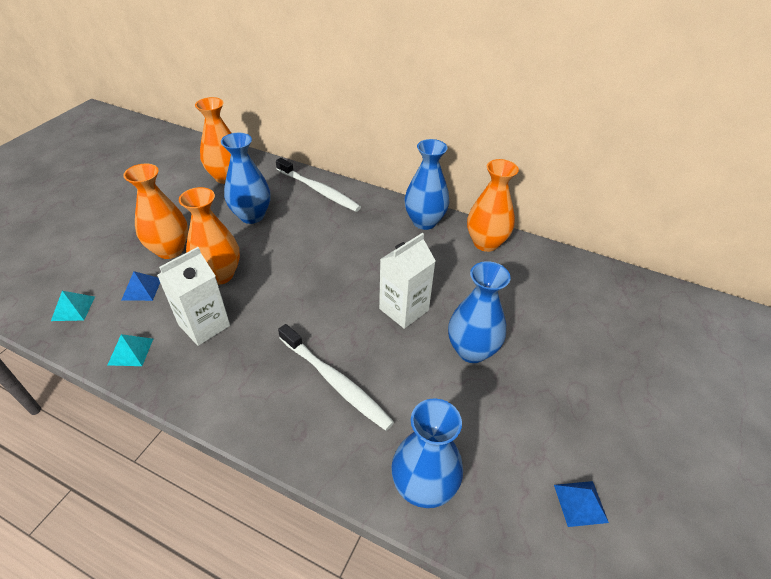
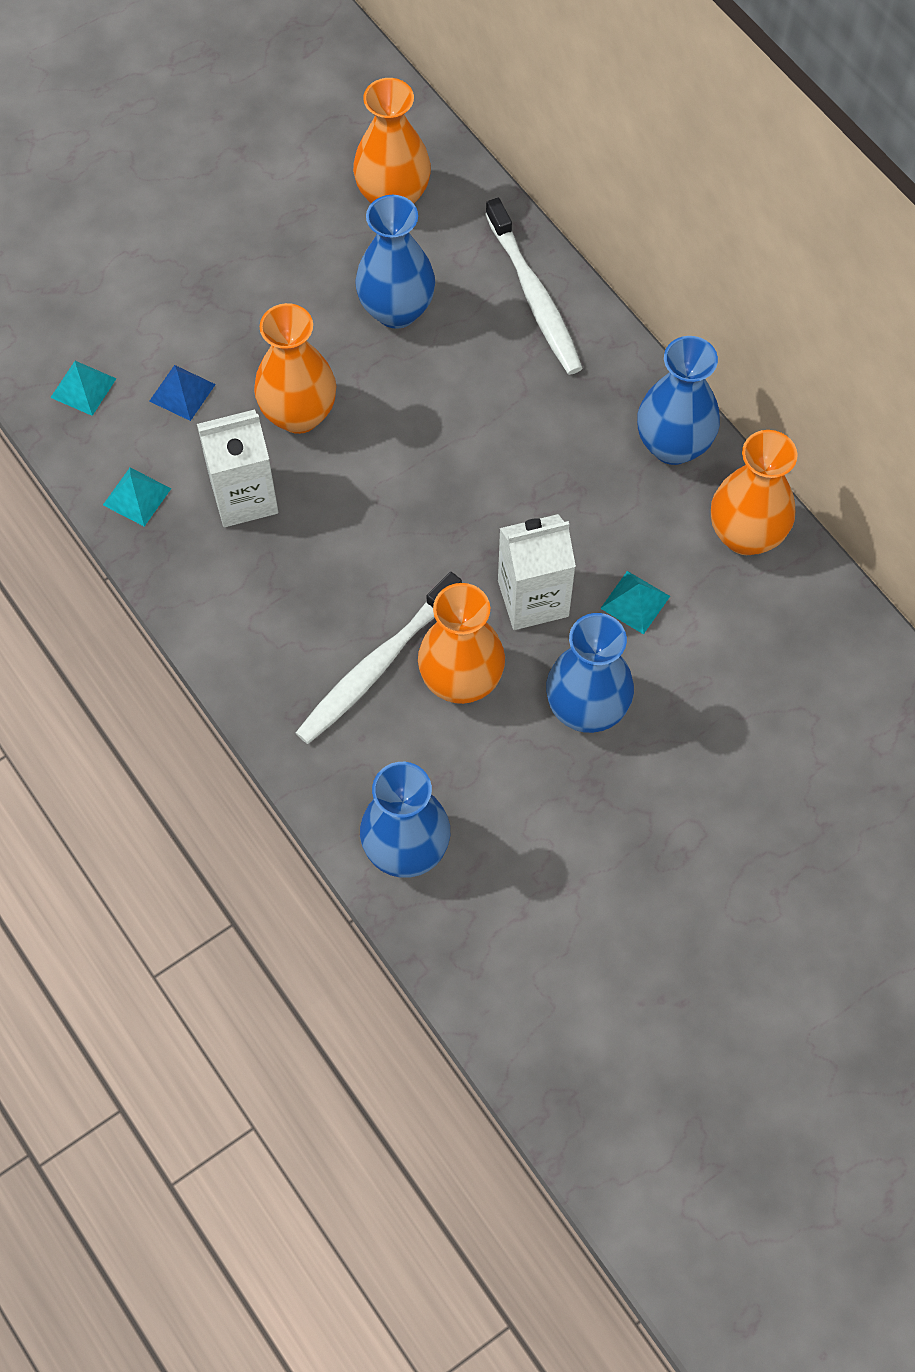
camera: 30 degrees right, 20 degrees up
orange vase [123,164,188,259] -> orange vase moved to [418,583,505,704]
white toothbrush [278,324,394,431] -> white toothbrush turned 60 degrees clockwise [296,572,462,744]
blue pyramid [554,481,609,527] -> none
none -> turquoise pyramid [600,571,670,634]

